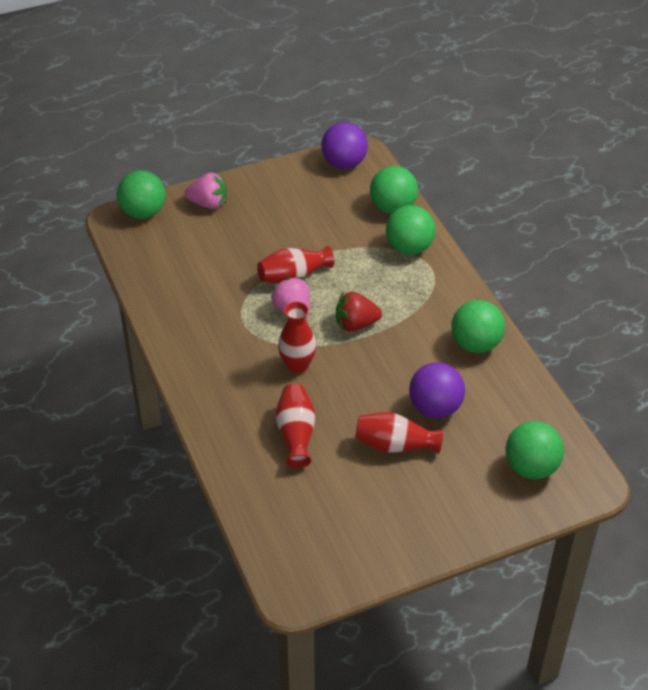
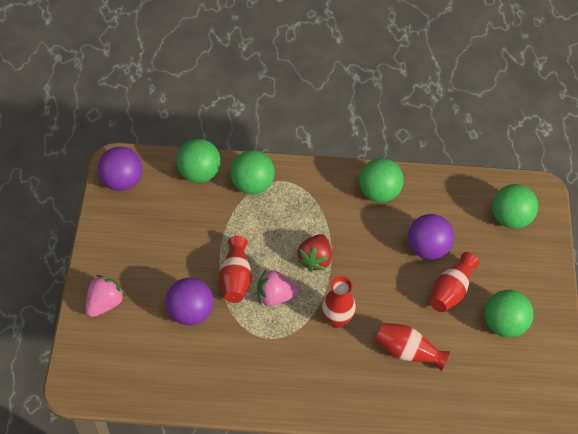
camera: 65 degrees left, 10 degrees up
green ball [117,170,166,219] -> green ball moved to [485,290,533,338]
none -> purple ball [166,278,214,325]

